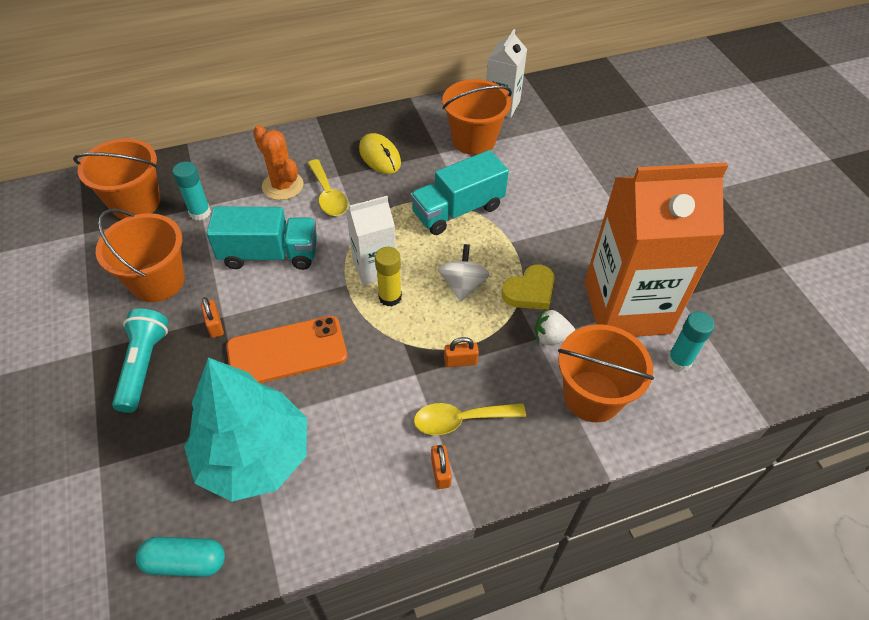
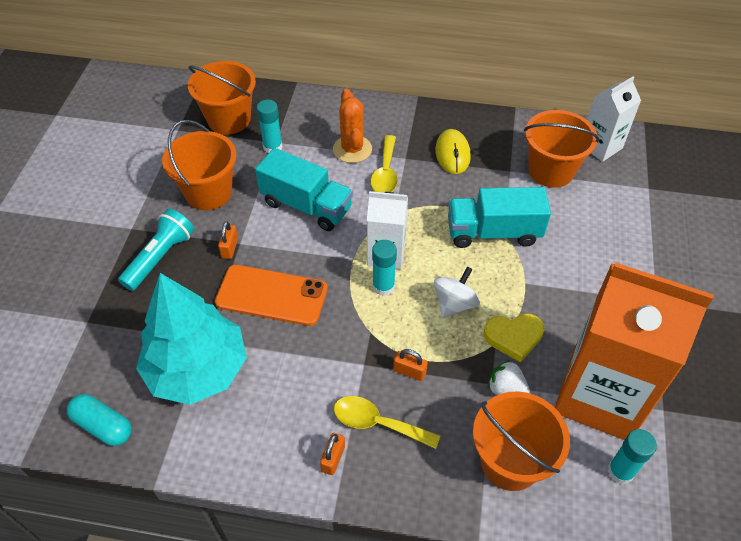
camera: 30 degrees right, 0 degrees up
yellow glue stick [375,247,402,307] -> turquoise glue stick [372,240,397,296]

